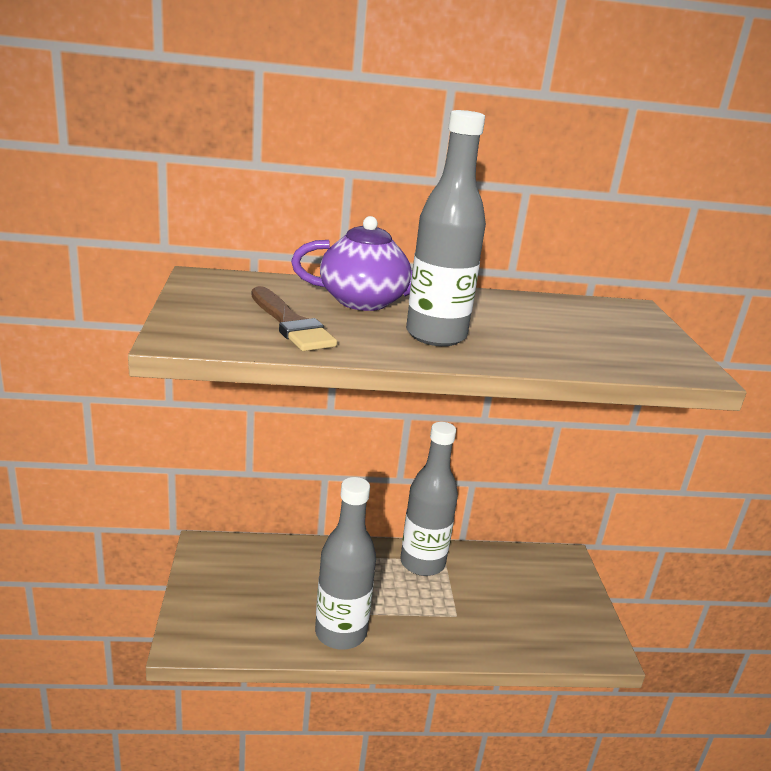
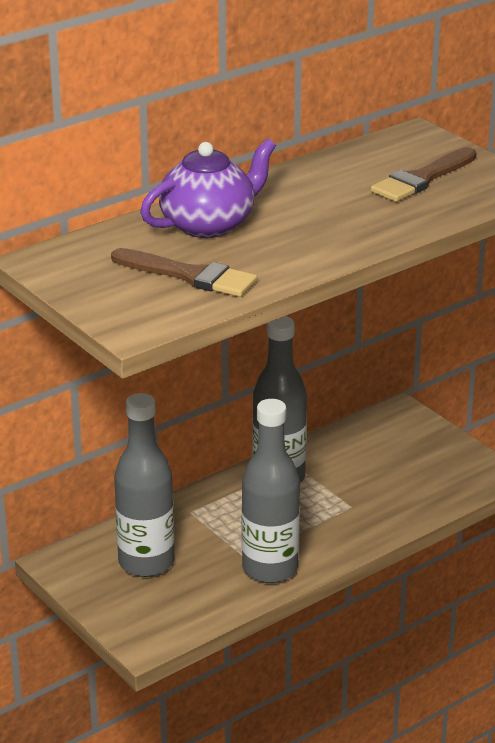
camera: 30 degrees left, 5 degrees up
grey bottle [406,110,486,346] -> grey bottle moved to [114,393,174,577]
none -> brown brush [371,147,476,202]

